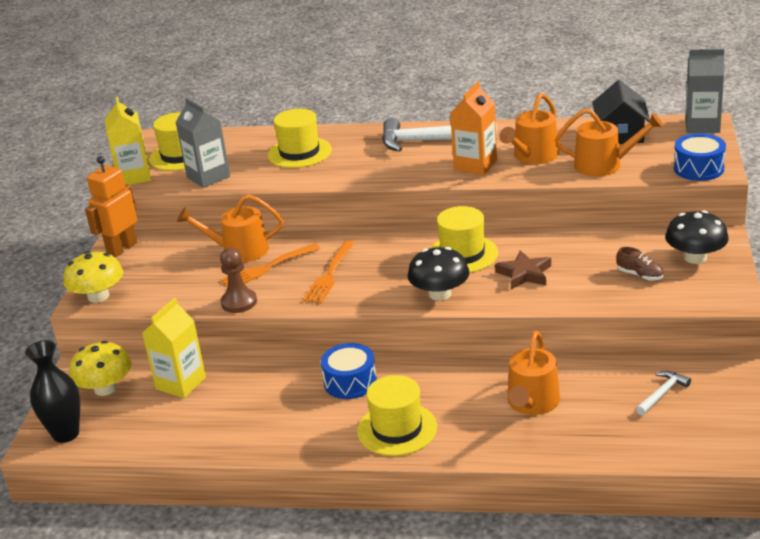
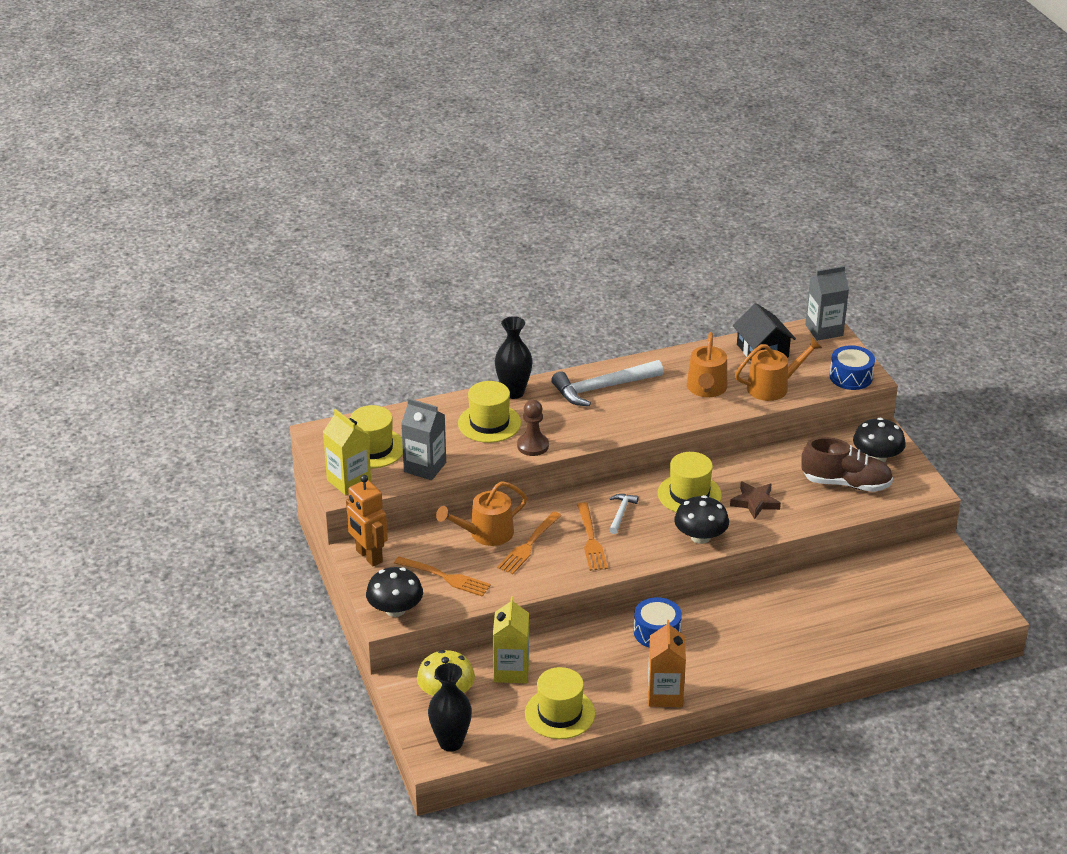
camera: 30 degrees left, 5 degrees up
yellow mushroom [64,251,123,303] -> black mushroom [366,567,423,617]
orange robot [85,156,137,258] -> orange robot turned 45 degrees counterclockwise [346,475,388,566]
brown pawn [220,248,257,313] -> brown pawn moved to [517,400,549,456]
yellow hat [357,375,437,456] -> yellow hat moved to [525,667,595,739]
orange carton [450,81,497,175] -> orange carton moved to [648,620,686,707]
orange watering can [508,331,560,415] -> none
brown shoe [616,247,664,281] -> brown shoe [801,437,893,492], size x2.11
white hammer [636,371,691,415] -> white hammer moved to [609,494,639,534]
none -> orange fork [394,556,491,597]
none -> black vase [495,316,533,399]

